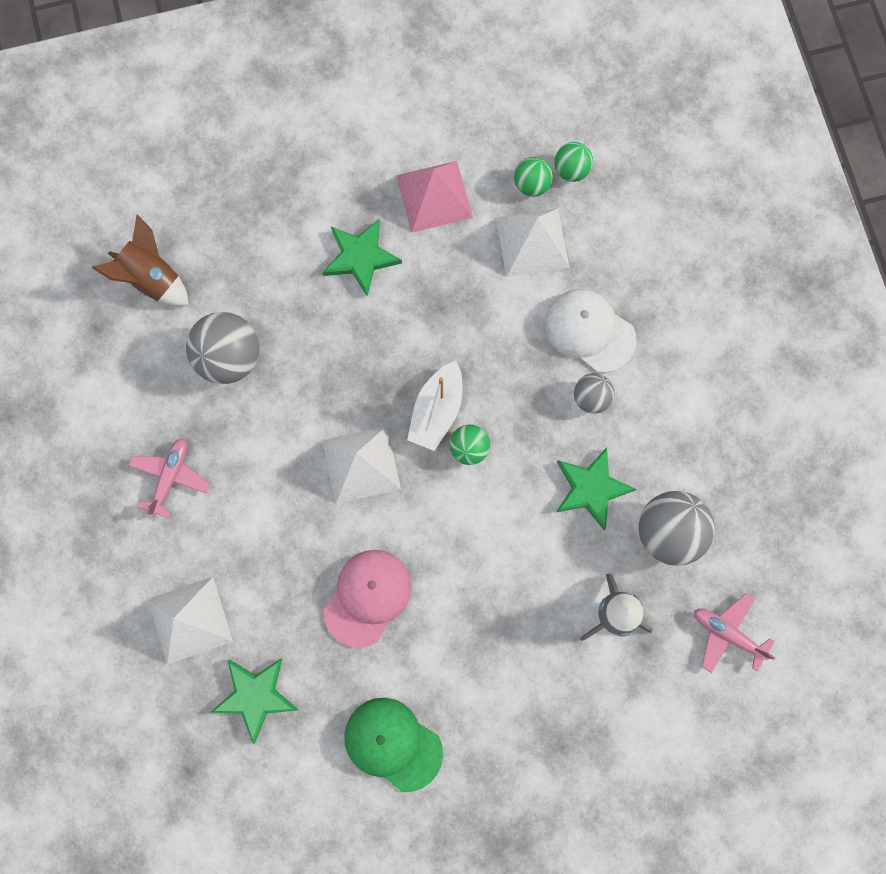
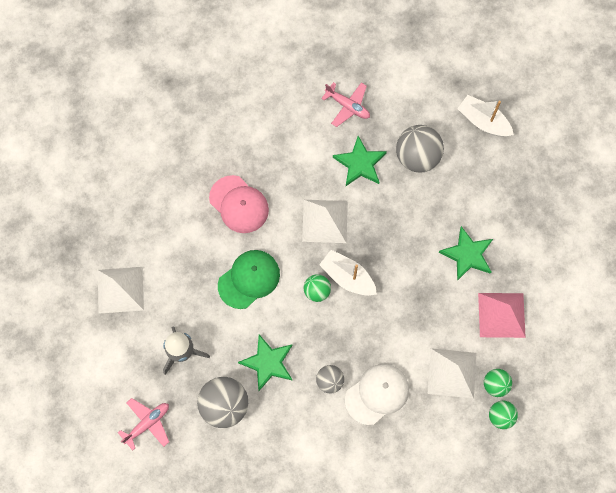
camera: 105 degrees right, 5 degrees down
brown rocket [92,215,189,306] -> white boat [457,95,514,137]
white pyramid [148,577,233,665] -> white pyramid moved to [98,267,144,314]
green star [211,658,298,744] -> green star moved to [333,136,387,186]
green cap [344,698,443,792] -> green cap moved to [218,250,280,309]

